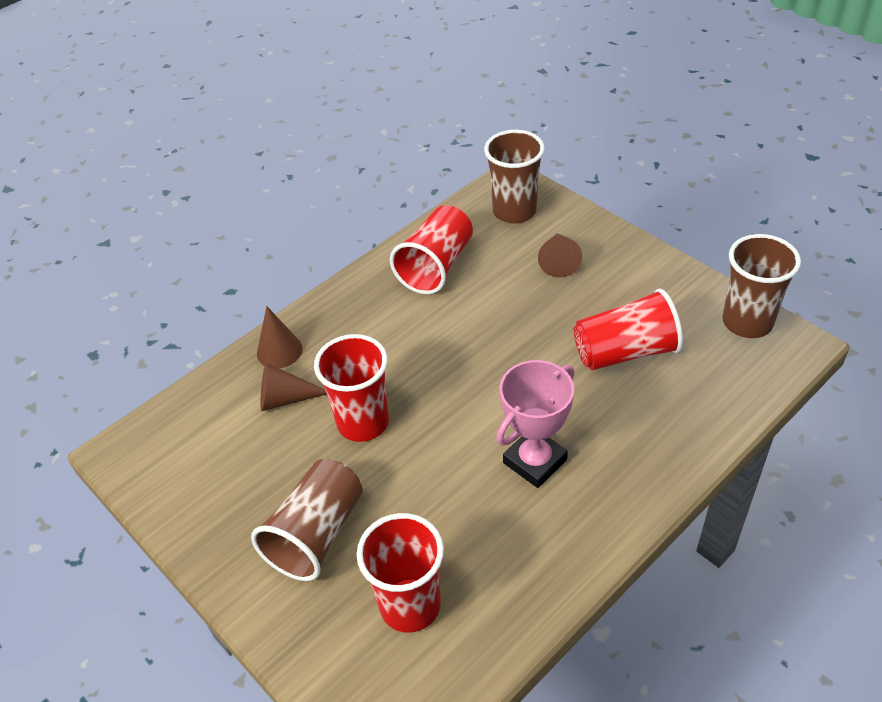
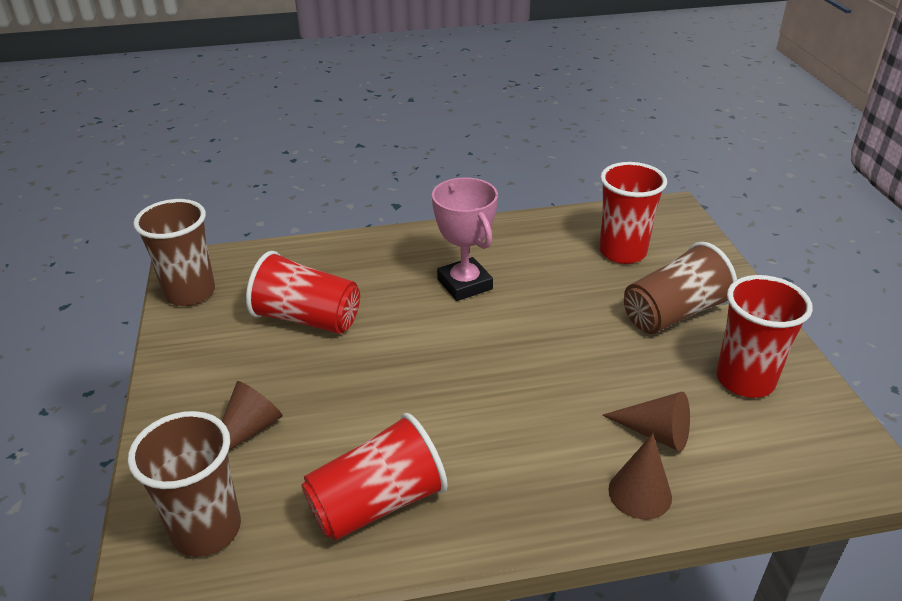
camera: 150 degrees left, 10 degrees down
red cup [314,334,389,442] -> red cup moved to [716,275,813,398]
pink trophy [496,360,574,488] -> pink trophy turned 75 degrees clockwise [432,177,498,301]

